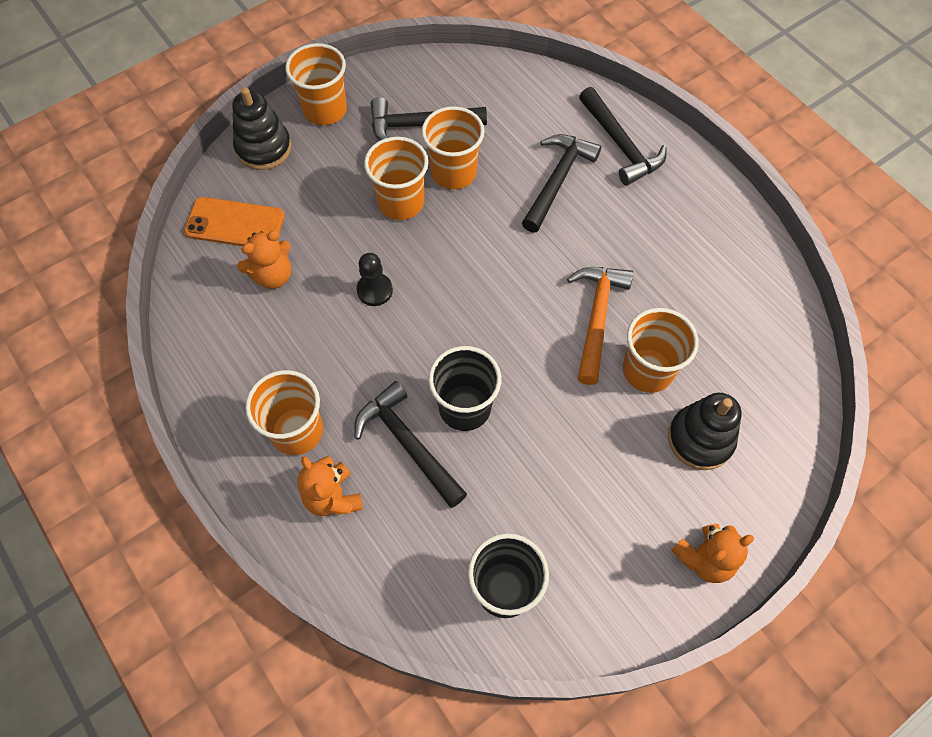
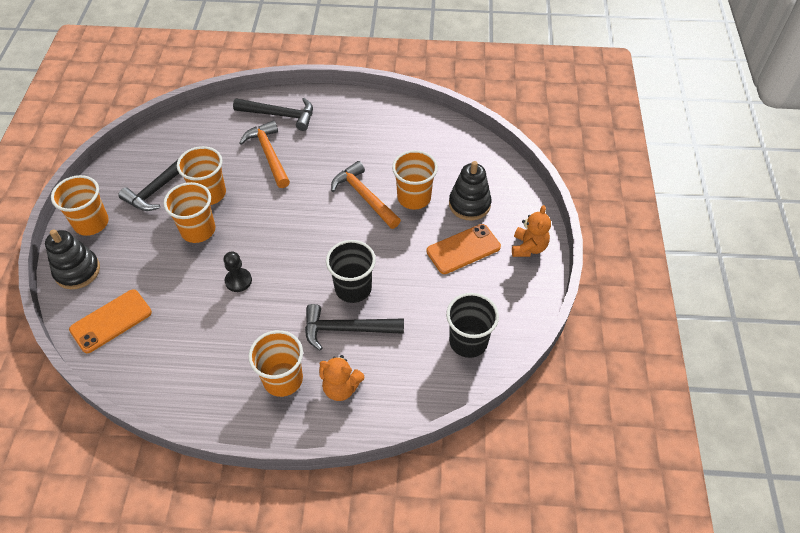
camera: 50 degrees left, 10 degrees down
orange teddy bear [237,231,291,289] -> none
black hammer [522,134,601,233] -> orange hammer [239,120,290,188]
none -> orange phone [427,224,501,274]

